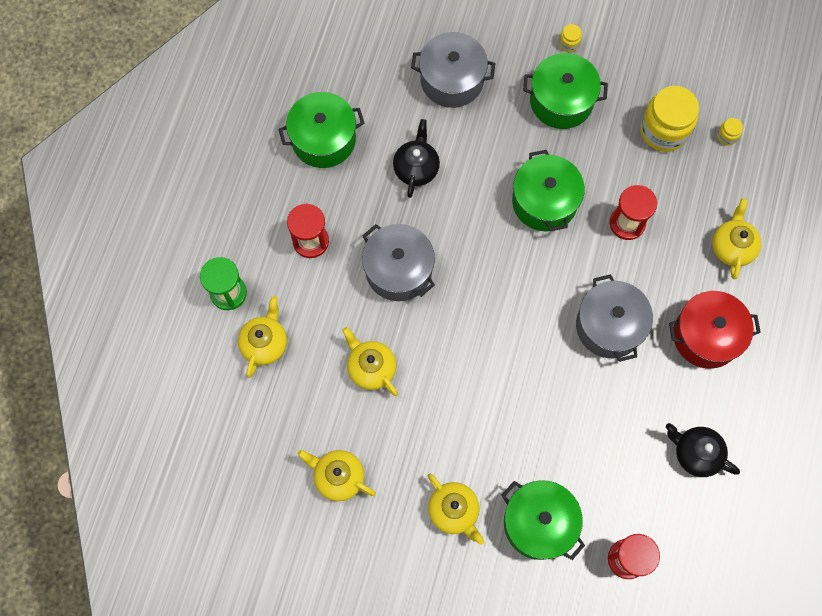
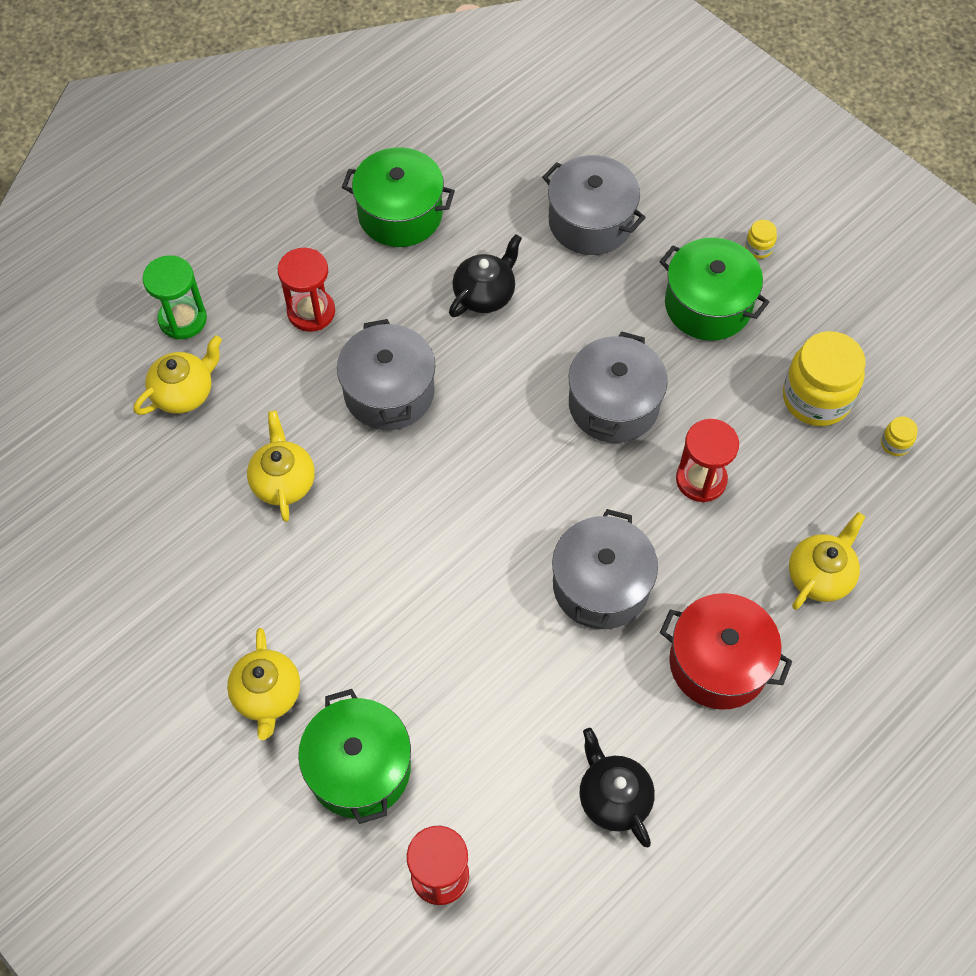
camera: 30 degrees right, 10 degrees down
yellow teapot [297,450,376,501] -> none
green pot [512,150,585,232] -> grey pot [569,331,668,443]

